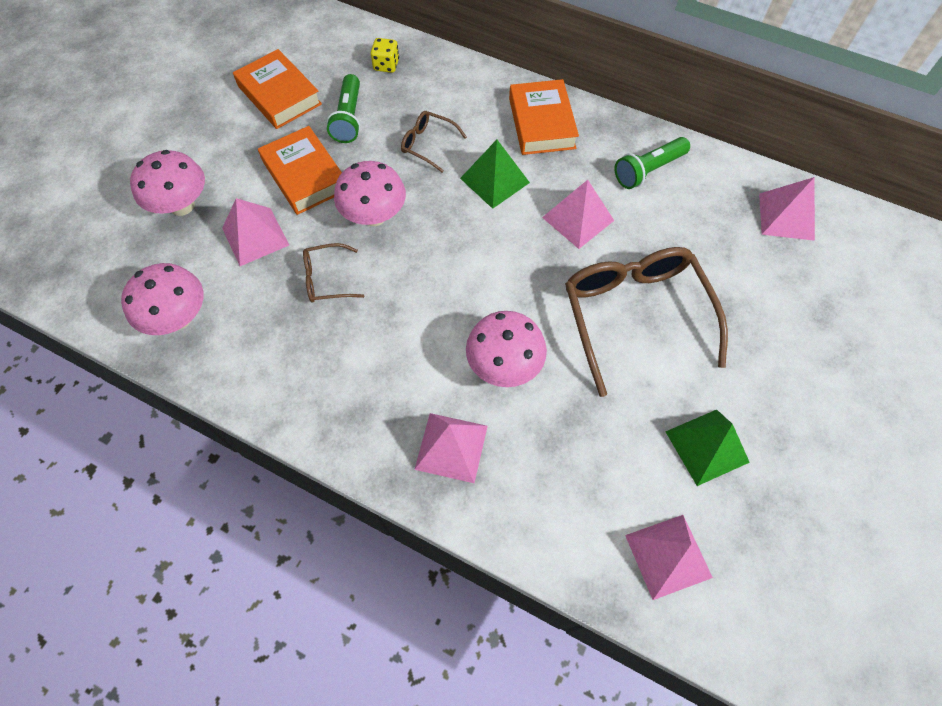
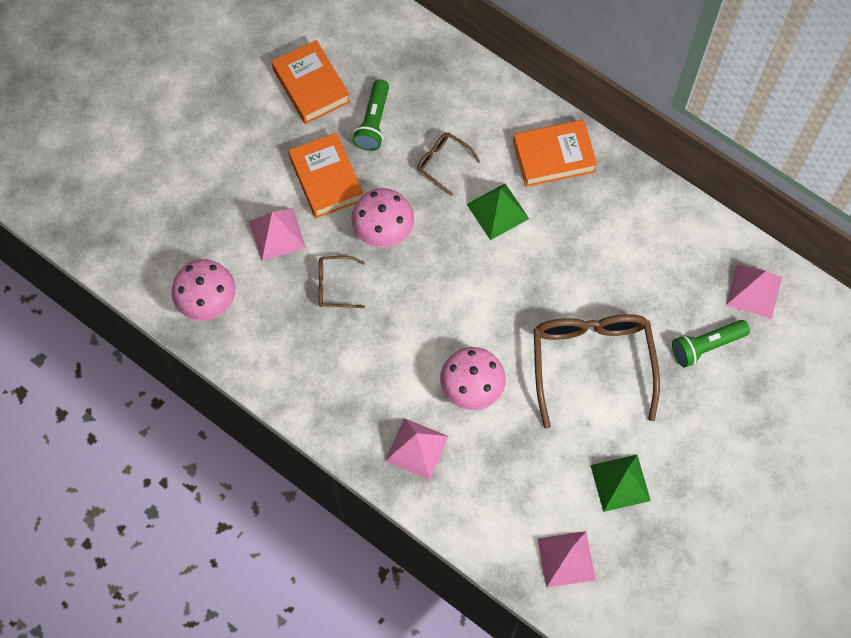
camera: 10 degrees right, 5 degrees up
pink mushroom [130,150,205,216] -> none
yellow dice [371,38,399,73] -> none
orange book [509,79,579,155] -> orange book turned 75 degrees clockwise [513,120,597,187]
pink pyramid [542,180,614,249] -> none
green flashlight [614,137,690,189] -> green flashlight moved to [672,320,750,368]

